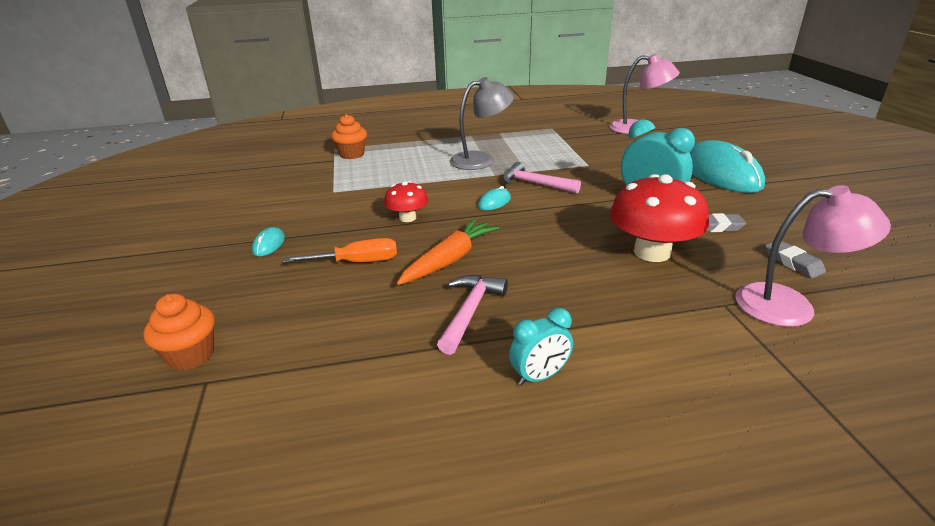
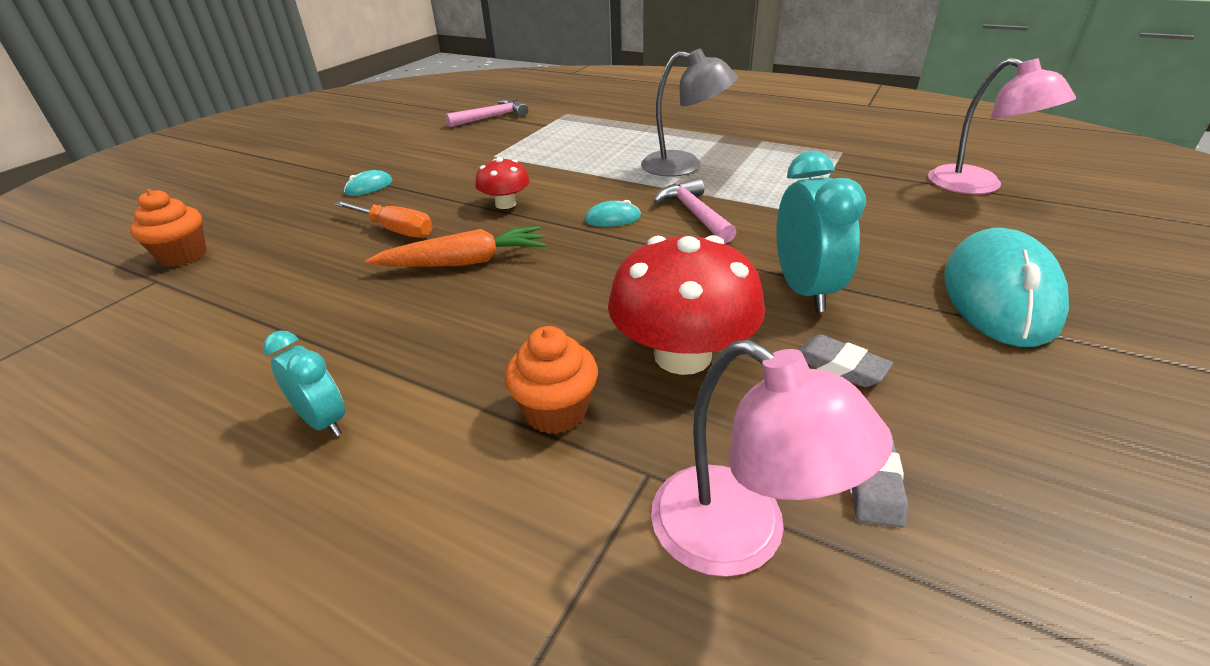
camera: 40 degrees right, 5 degrees up
orange cupcake [331,114,367,159] -> orange cupcake moved to [505,326,598,434]
pink hammer [437,275,508,355] -> pink hammer moved to [446,99,528,127]
turquoise clock [509,308,573,386] -> turquoise clock turned 150 degrees counterclockwise [263,331,345,437]

